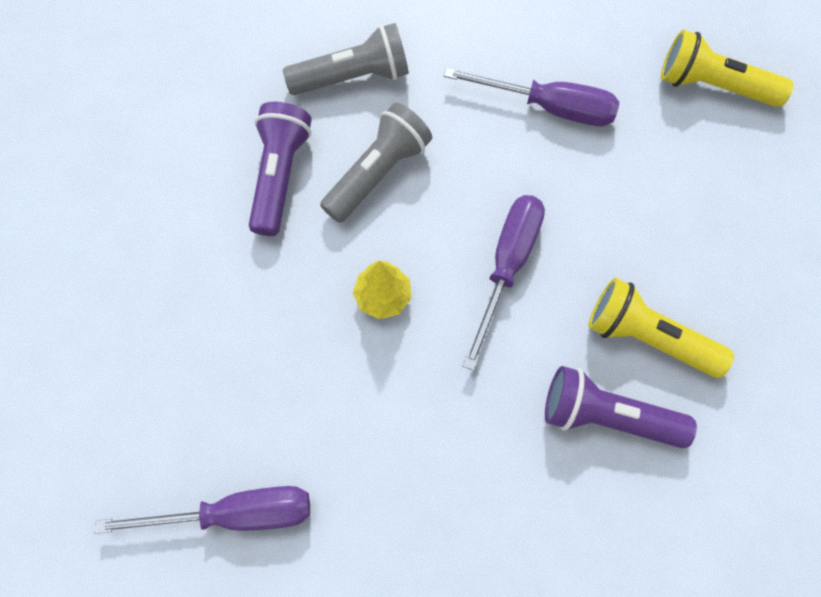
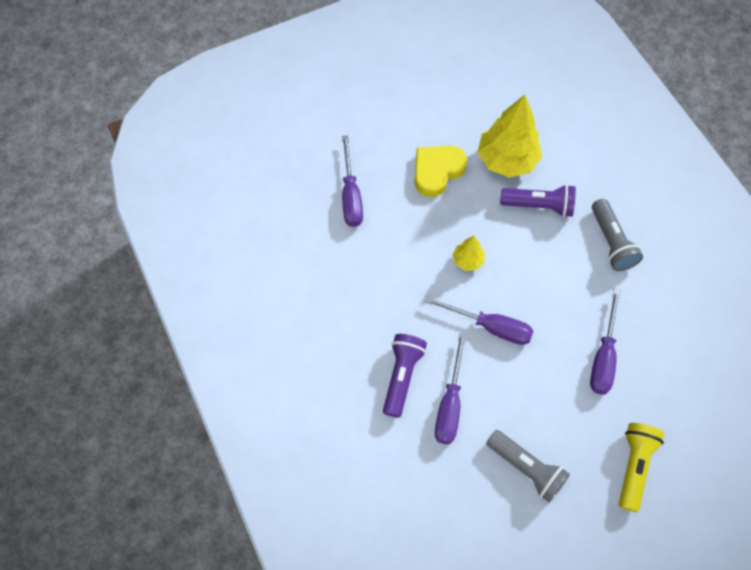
camera: 90 degrees right, 5 degrees down
grey flashlight [320,103,432,223] -> grey flashlight moved to [486,430,570,503]
yellow flashlight [588,278,734,378] -> purple screwdriver [435,333,466,444]
none -> yellow heart [415,146,467,197]
none -> yellow tree [478,95,542,178]

